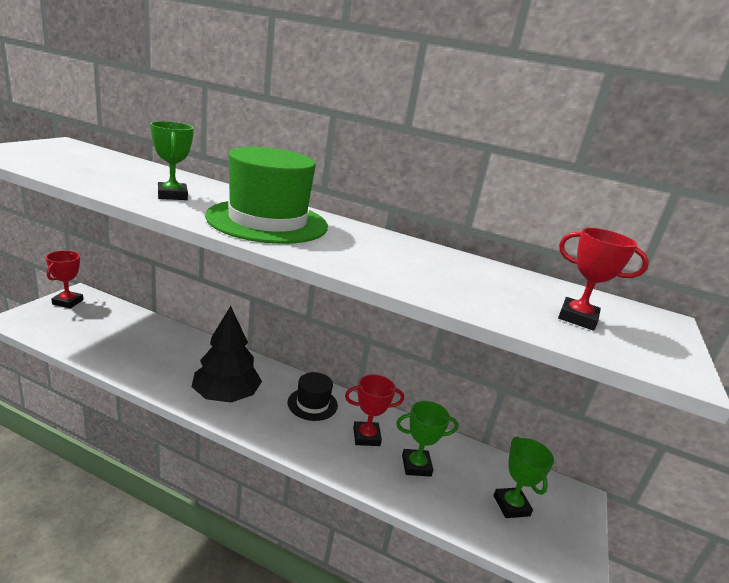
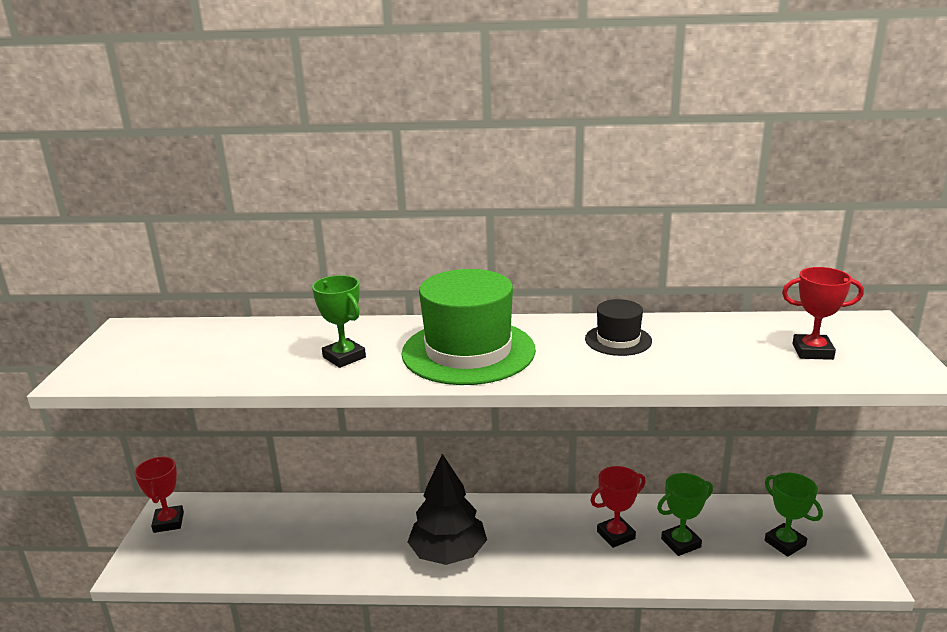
camera: 15 degrees left, 0 degrees up
black hat [287,372,338,421] -> black hat moved to [585,299,652,356]

